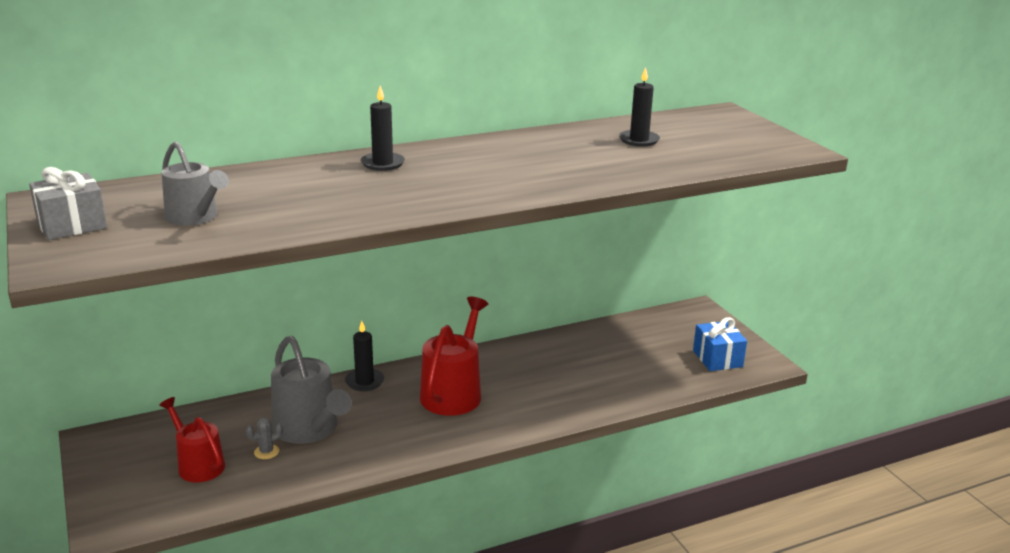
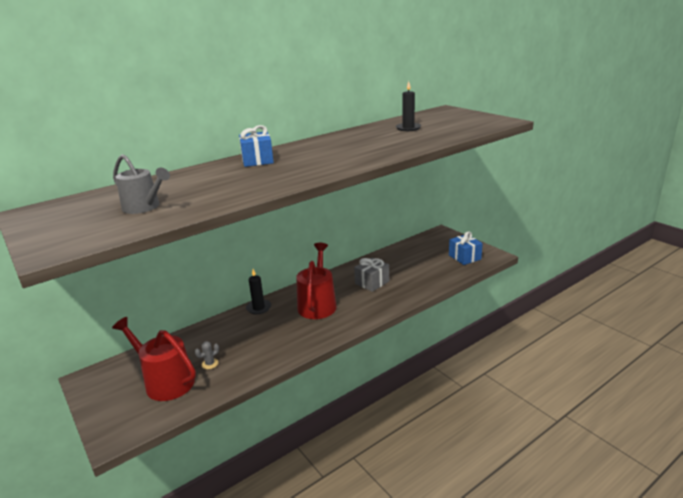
camera: 10 degrees left, 0 degrees up
grey gift [29,167,107,240] -> grey gift moved to [354,258,389,292]
red watering can [159,397,225,482] -> red watering can [112,317,196,401], size x1.53
grey watering can [271,336,352,444] -> none
black candle [361,86,405,171] -> blue gift [239,125,274,167]

